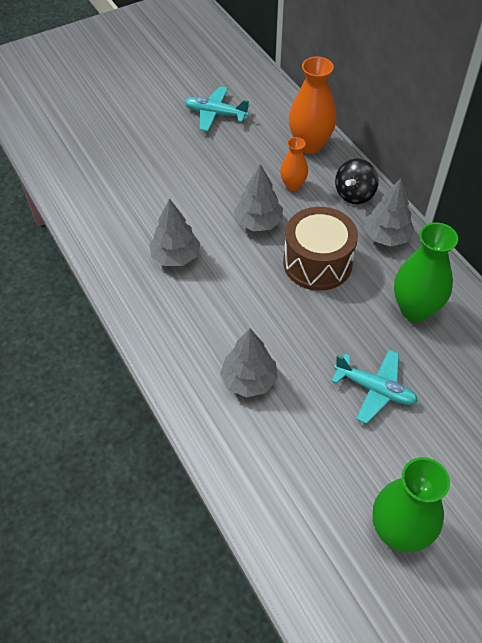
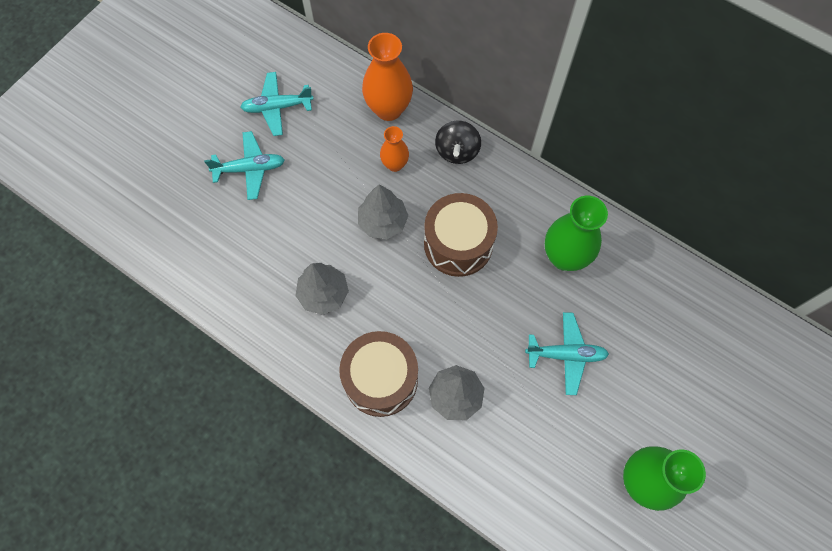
camera: 25 degrees left, 15 degrees up
grey tree [364,178,415,246] -> none
none -> turquoise plane [204,131,285,200]
none -> brown drum [339,331,418,417]

